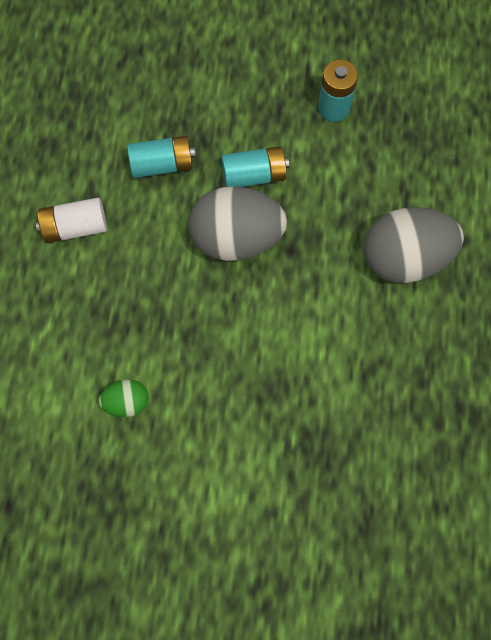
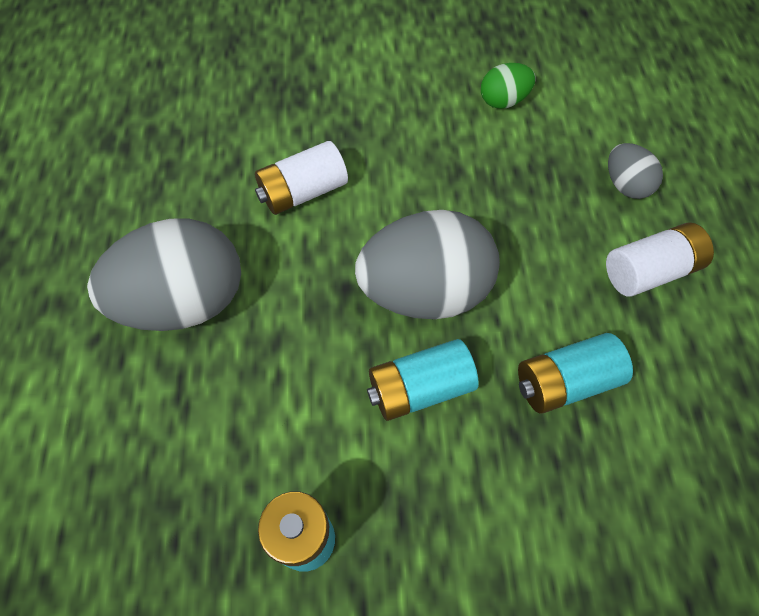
camera: 170 degrees right, 10 degrees down
none -> white battery [255,141,348,215]
none -> grey egg [608,143,663,199]

